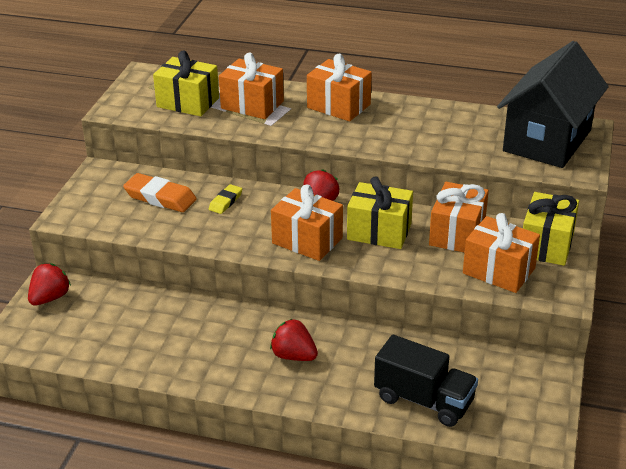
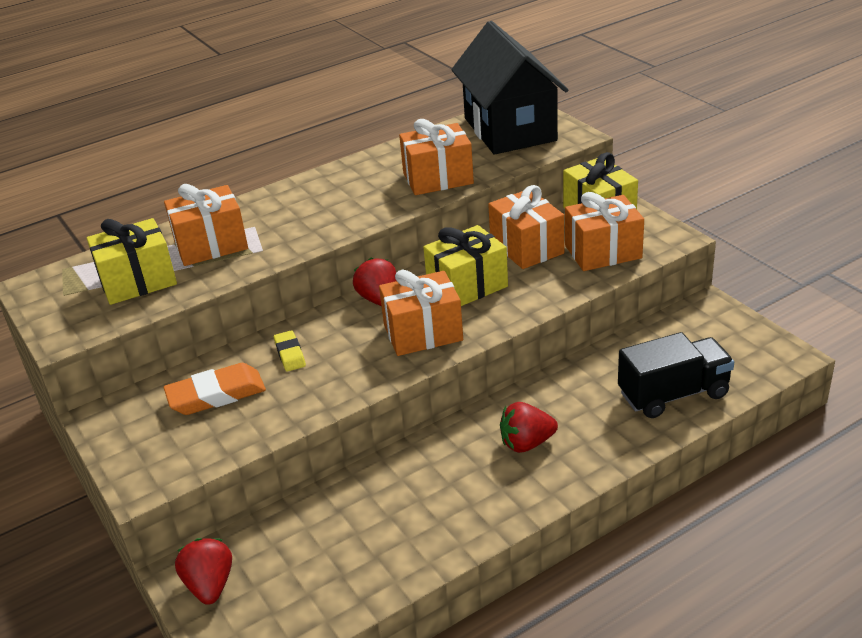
camera: 45 degrees left, 0 degrees up
orange gift [307,54,372,121] -> orange gift moved to [399,119,474,195]

